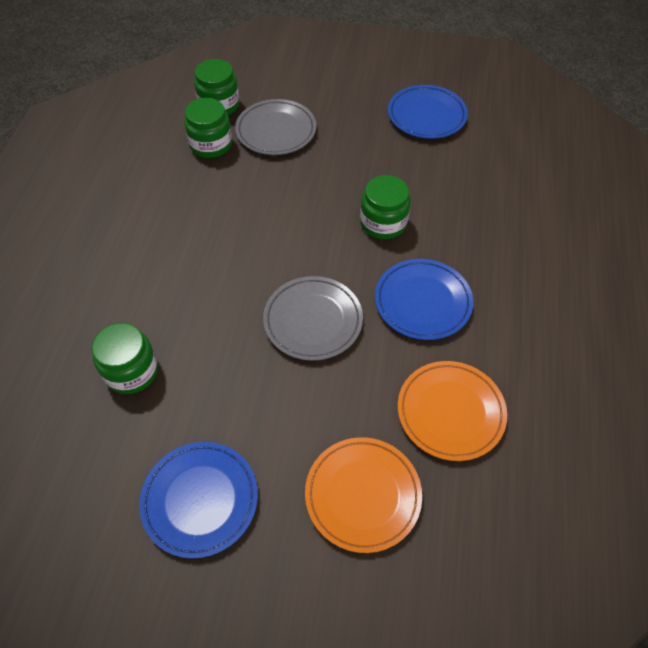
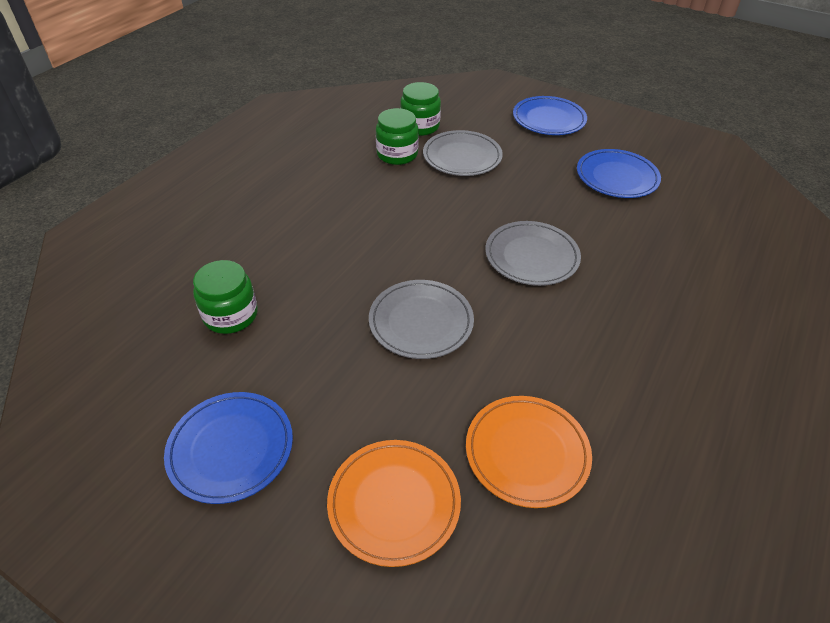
camera: 20 degrees right, 10 degrees down
green jar [360,175,411,239] -> grey plate [485,221,581,286]
blue plate [375,259,473,340] -> blue plate moved to [513,96,587,135]

